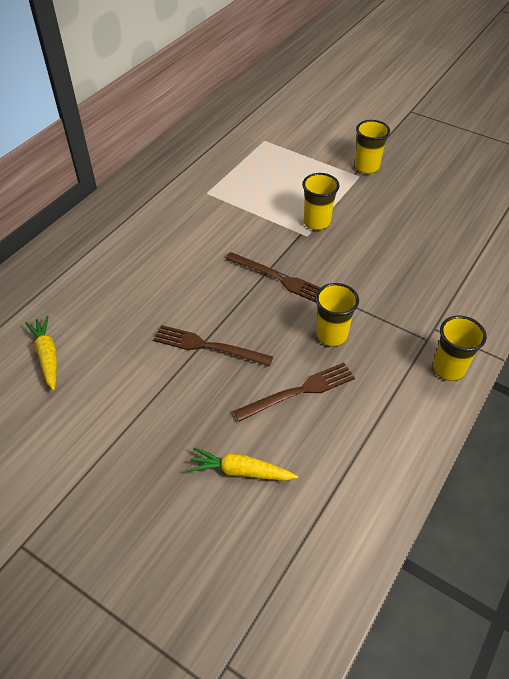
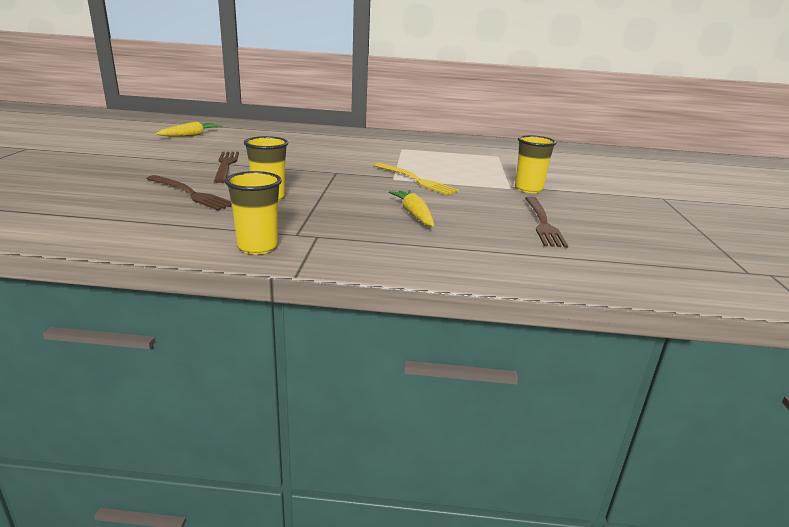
camera: 60 degrees right, 25 degrees down
yellow carrot [188,447,298,481] -> yellow carrot moved to [389,190,434,227]
brown fork [225,252,321,303] -> brown fork moved to [525,196,568,248]
yellow cup [302,173,340,230] -> yellow fork [374,163,459,195]

